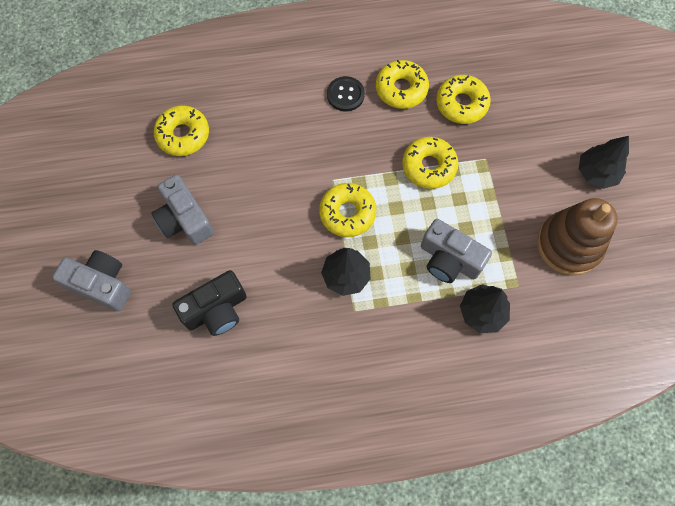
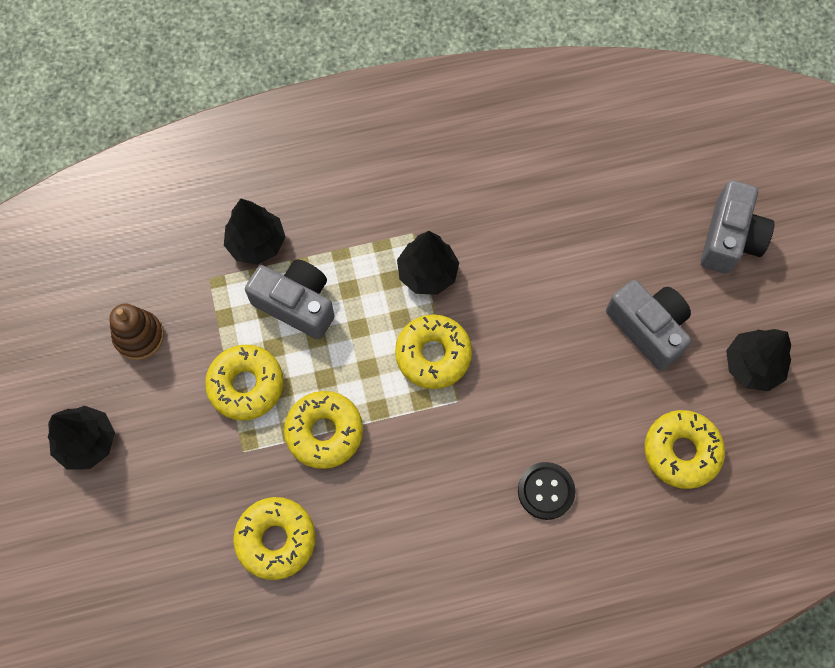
camera: 175 degrees right, 0 degrees up
grey camera [52,250,131,311] -> grey camera turned 90 degrees counterclockwise [701,180,774,274]
black camera [172,270,247,336] -> none
black button [327,76,365,111] -> black button moved to [518,462,575,520]
yellow donut [376,60,429,109] -> yellow donut moved to [205,345,284,420]
brown stacking toy [537,198,618,276] -> brown stacking toy [109,304,164,360], size x0.58
none -> black tree [726,329,791,391]

